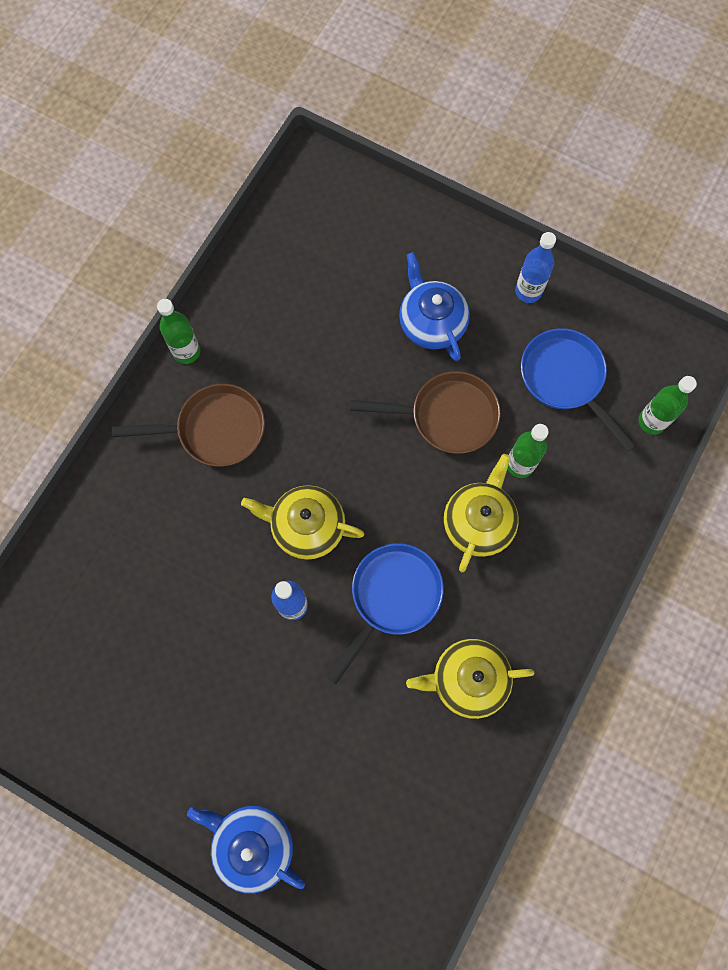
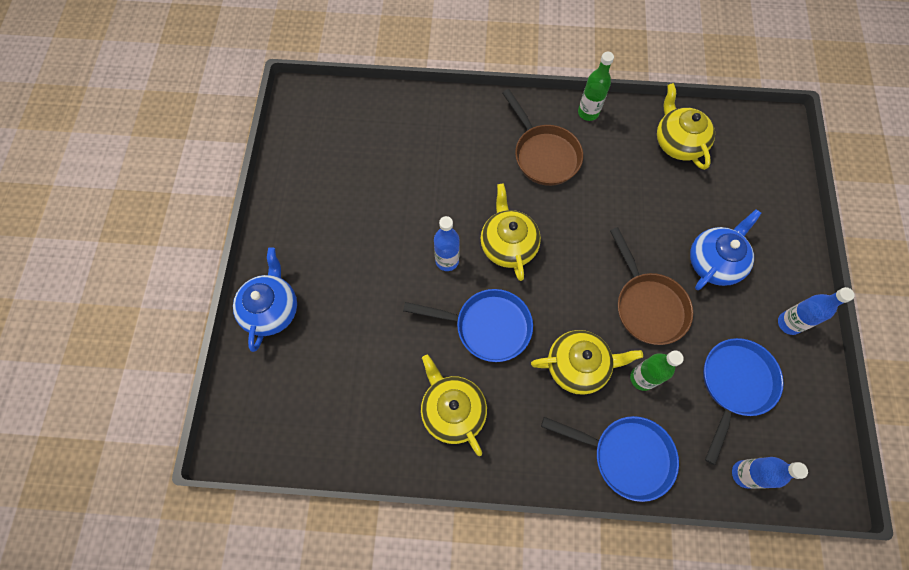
camera: 65 degrees right, 5 degrees down
green bottle [638,376,697,435] -> blue bottle [732,457,808,489]
none -> blue pan [541,416,679,502]
none -> yellow teapot [657,83,715,170]

